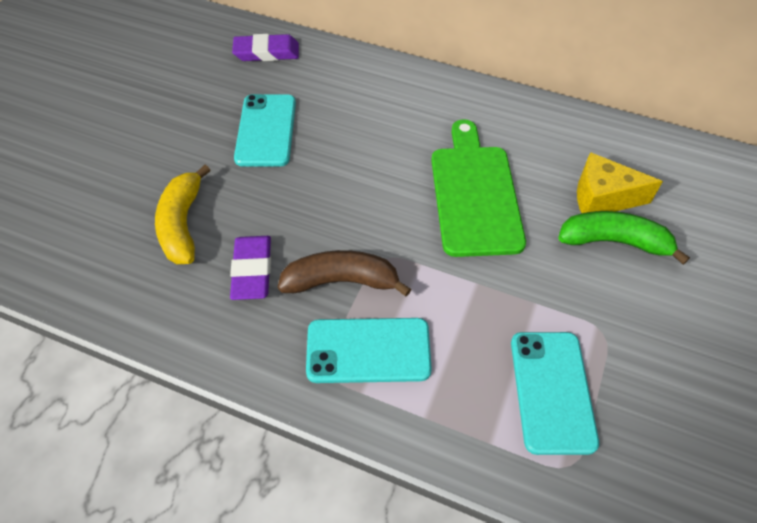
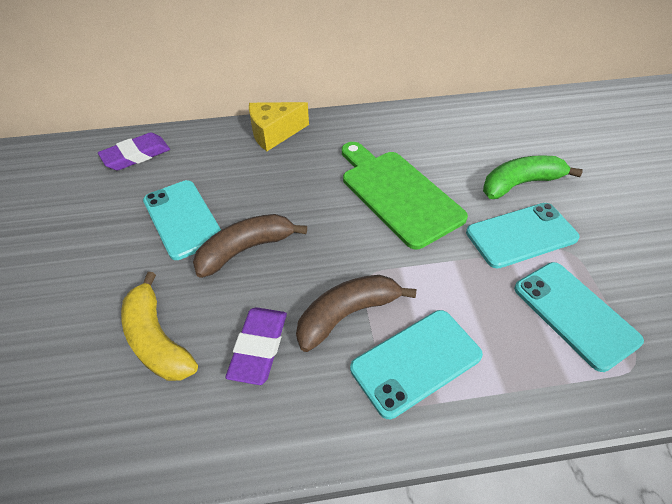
camera: 30 degrees left, 5 degrees down
purple eraser [230,236,271,300] -> purple eraser turned 45 degrees clockwise [226,307,287,385]
yellow cheese [577,152,663,213] -> yellow cheese moved to [249,102,309,151]
none -> brown banana [193,214,307,278]
none -> turquoise phone [466,203,580,269]

